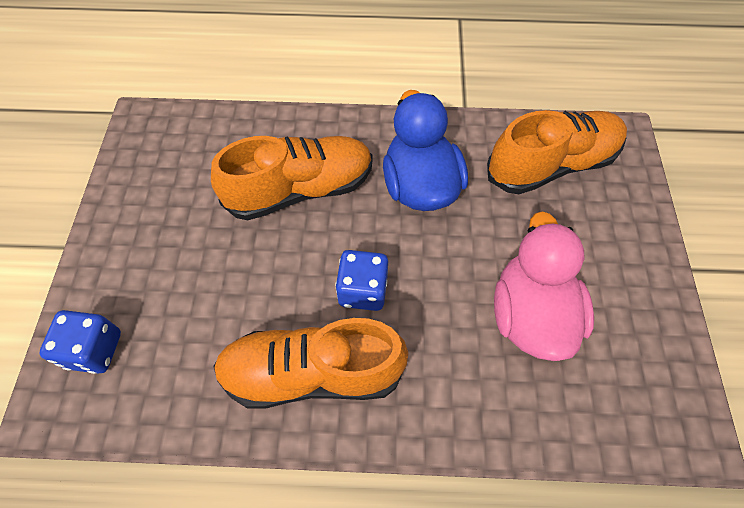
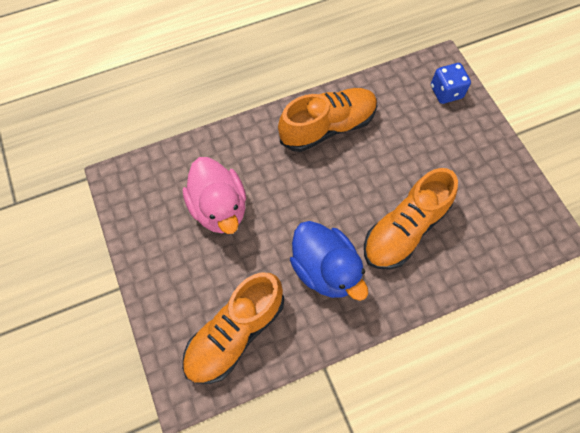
camera: 155 degrees right, 5 degrees up
blue dice [335,250,388,311] -> none

